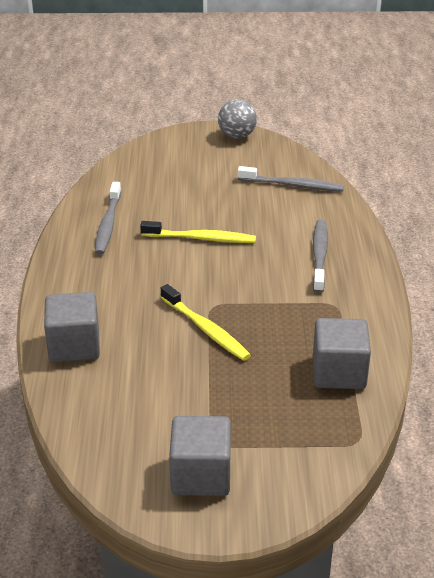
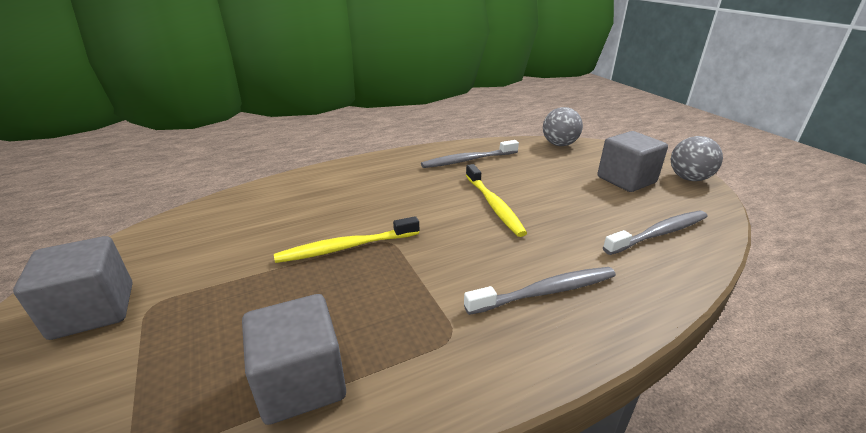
camera: 65 degrees right, 5 degrees down
grey cube [44,292,100,362] -> grey cube moved to [598,131,668,192]
yellow toothbrush [161,284,251,361] -> yellow toothbrush turned 45 degrees clockwise [274,216,419,263]
grey toothbrush [238,166,344,192] -> grey toothbrush turned 105 degrees counterclockwise [603,211,708,255]
none -> grey ball [543,107,583,146]

